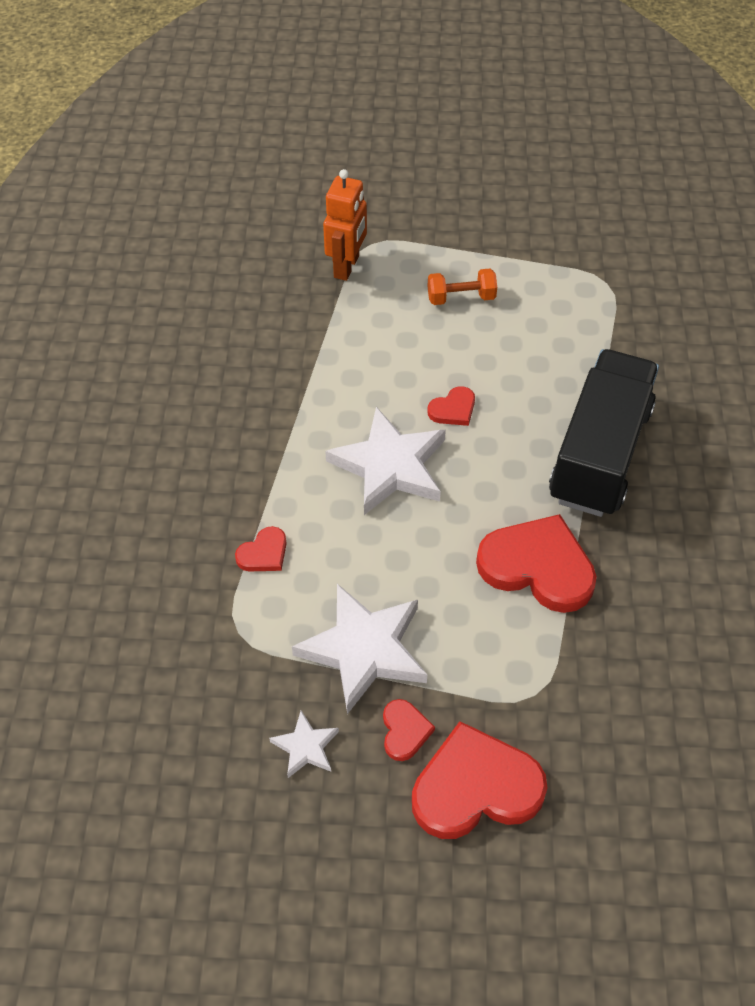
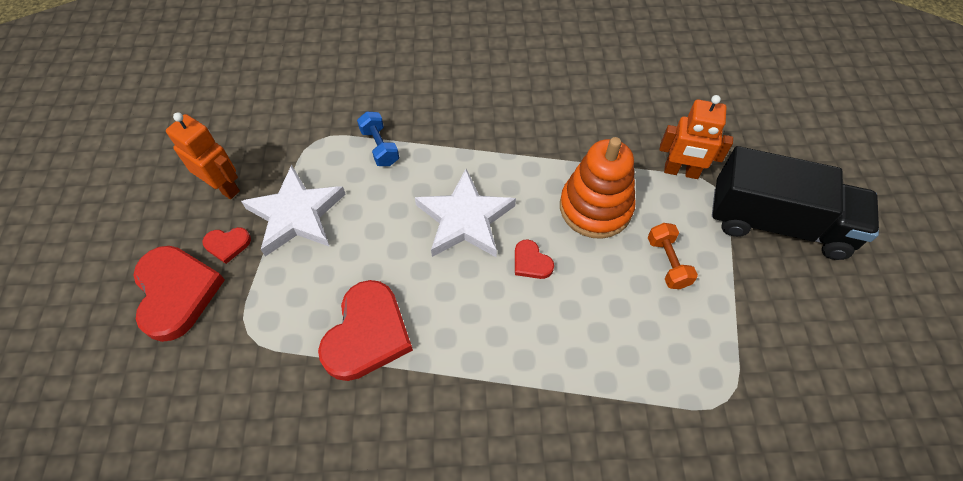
camera: 85 degrees right, 5 degrees up
red heart [235,526,287,571] -> blue dumbbell [357,111,399,166]
white star [269,711,339,778] -> orange robot [166,112,240,199]
black truck [549,349,659,517] -> black truck moved to [712,146,879,260]
none -> orange stacking toy [560,137,636,239]

